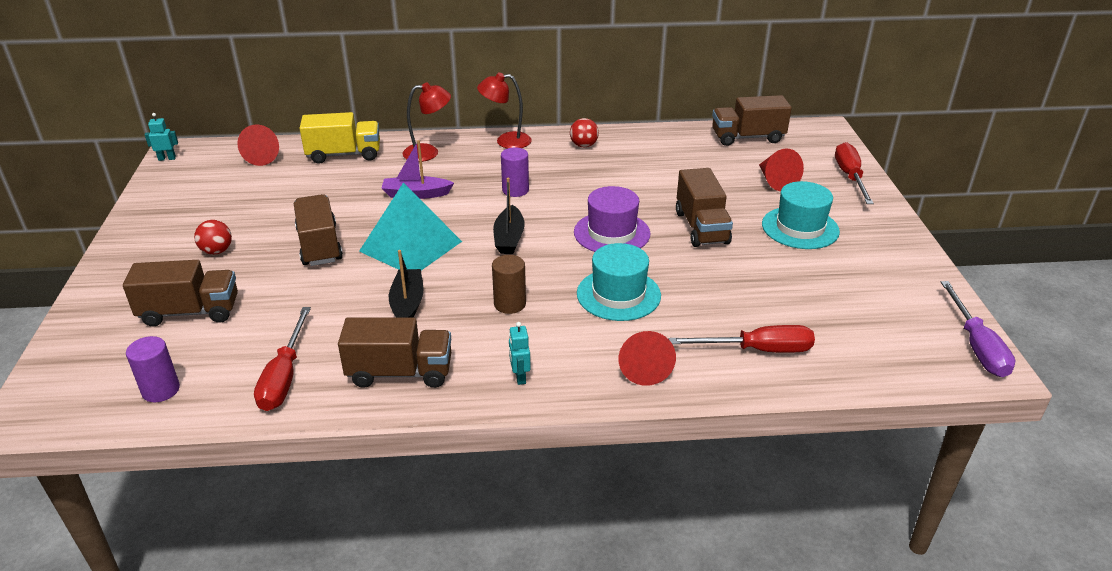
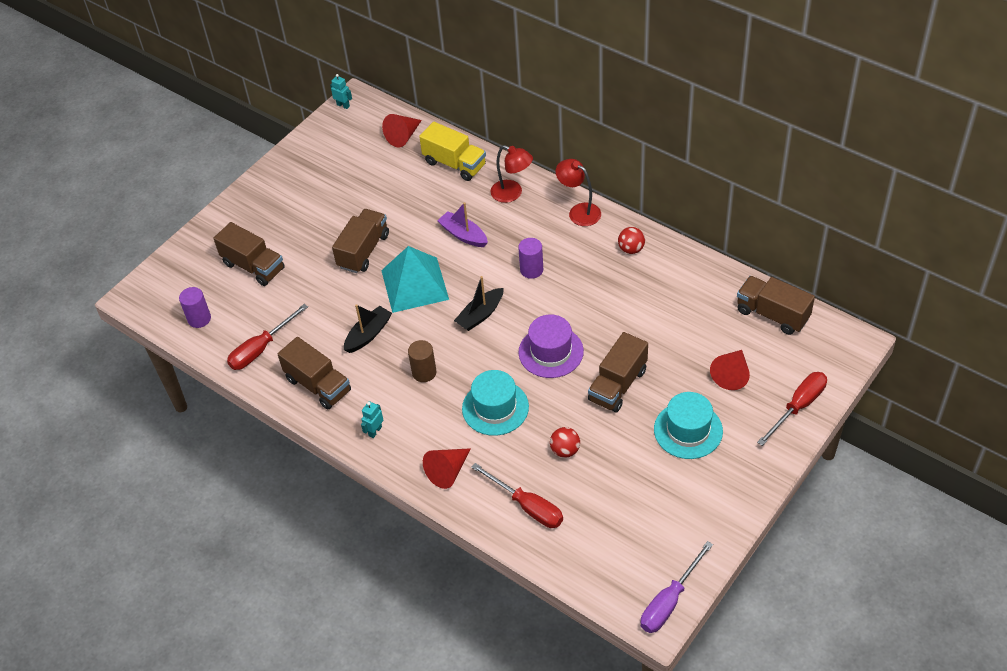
camera: 45 degrees right, 15 degrees up
red ball [194,220,232,255] -> red ball moved to [550,427,580,458]

